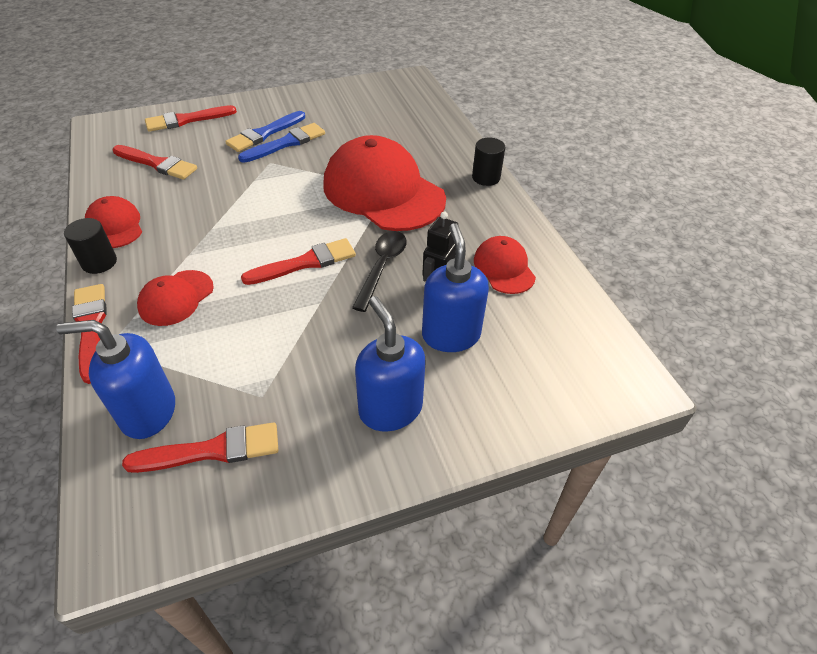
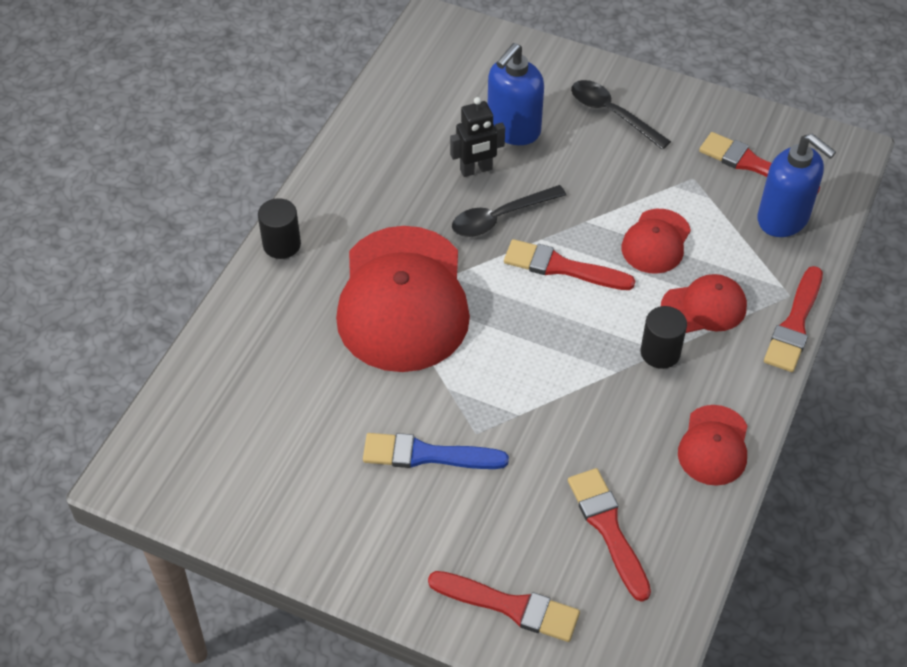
camera: 135 degrees left, 5 degrees up
black cylinder [64,218,117,274] -> black cylinder moved to [641,306,687,369]
blue brush [225,111,305,152] -> none
blue soap dispenser [355,296,426,431] -> black spoon [571,80,671,150]
red cap [474,236,536,294] -> red cap moved to [621,209,691,274]

